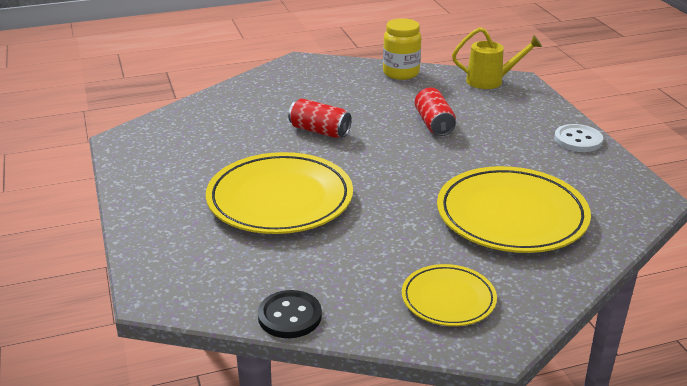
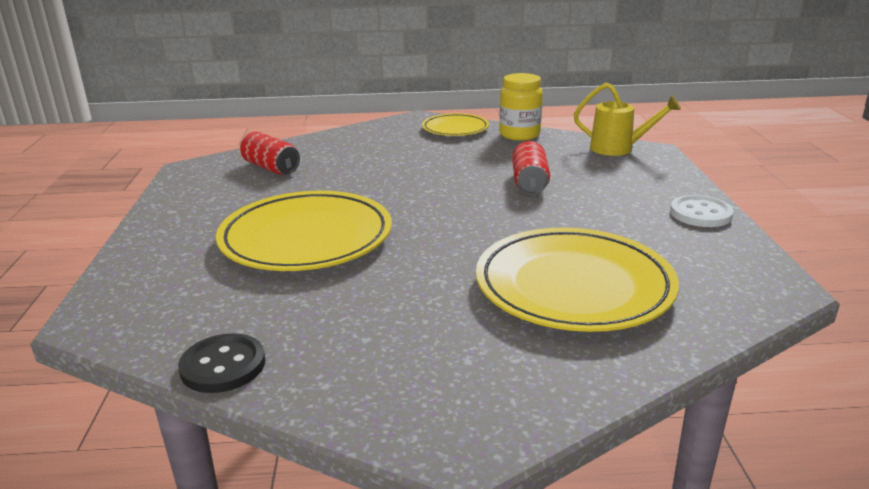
camera: 15 degrees right, 5 degrees down
red can [288,98,352,138] -> red can moved to [240,131,300,175]
yellow plate [402,264,497,326] -> yellow plate moved to [422,113,489,136]

